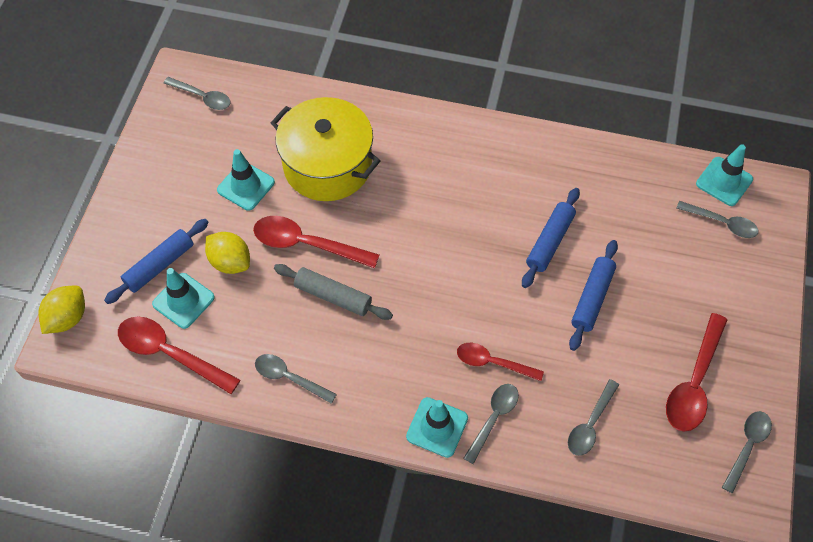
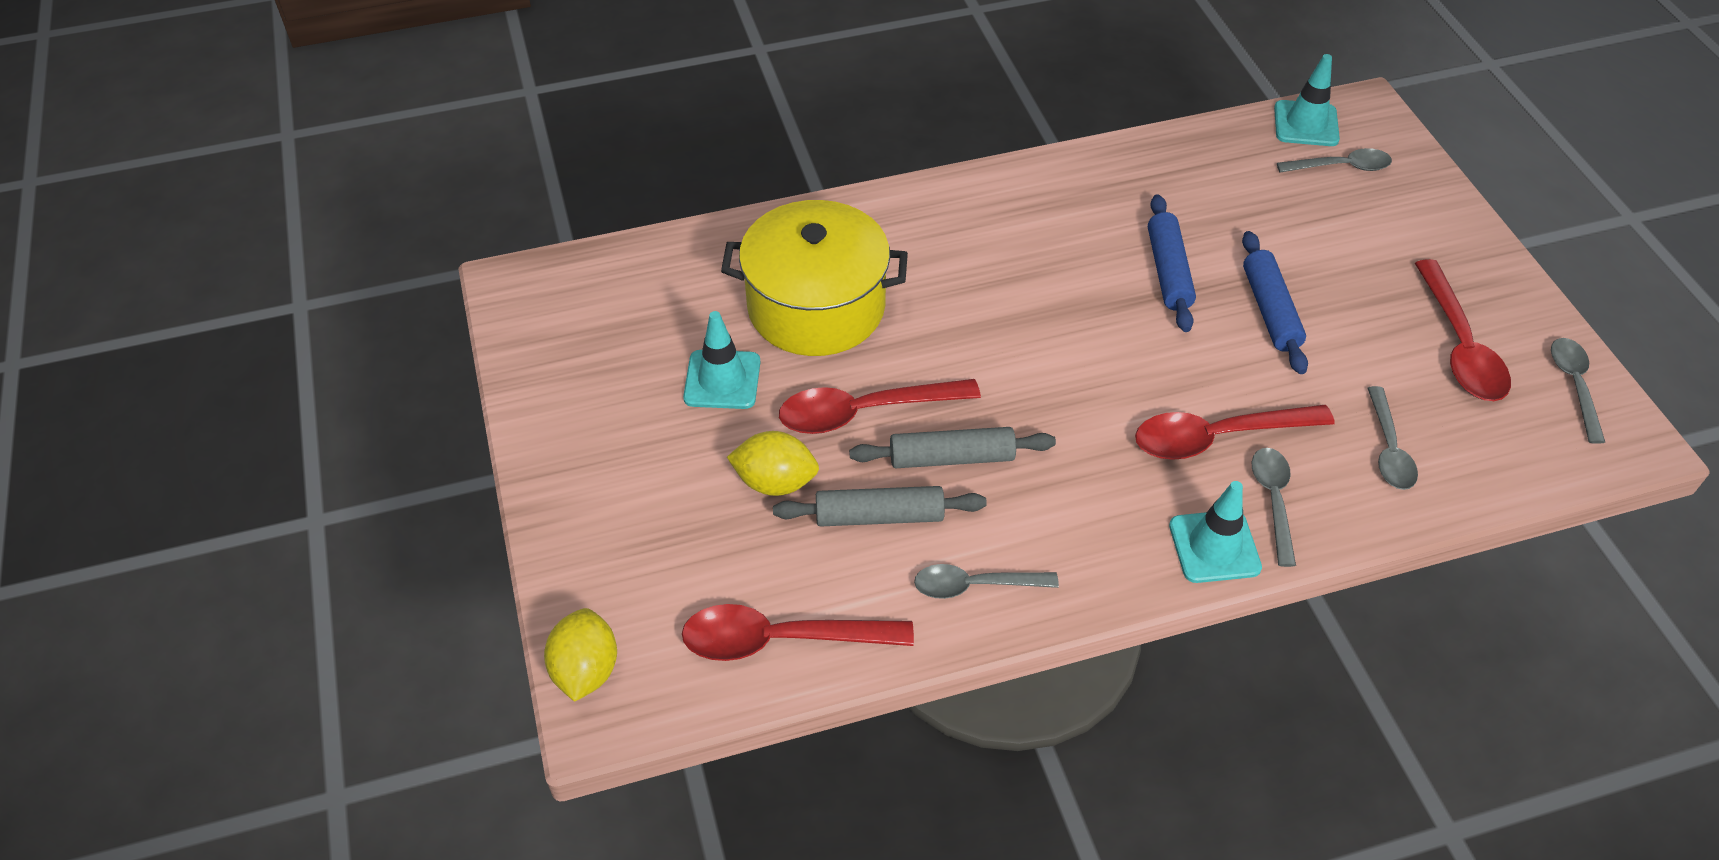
camera: 30 degrees left, 10 degrees down
blue rolling pin [104,219,209,304] -> none
turquoise traffic cone [152,268,215,329] -> none
grey spoon [163,77,231,110] -> none
red spoon [457,343,544,381] -> red spoon [1135,405,1335,460], size x1.55
none -> grey rolling pin [773,486,987,527]

